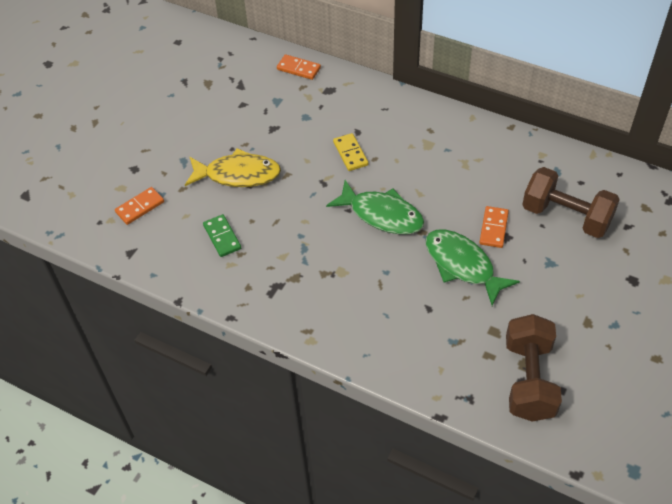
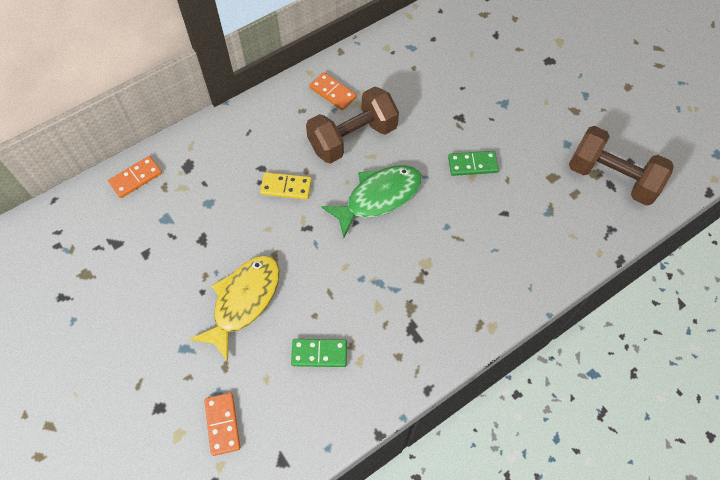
camera: 65 degrees left, 10 degrees up
green fish [426,229,520,306] -> green domino [448,151,499,176]
orange domino [479,206,509,248] -> orange domino moved to [309,72,357,110]
brown dumbbell [522,167,620,238] -> brown dumbbell moved to [306,86,399,164]

